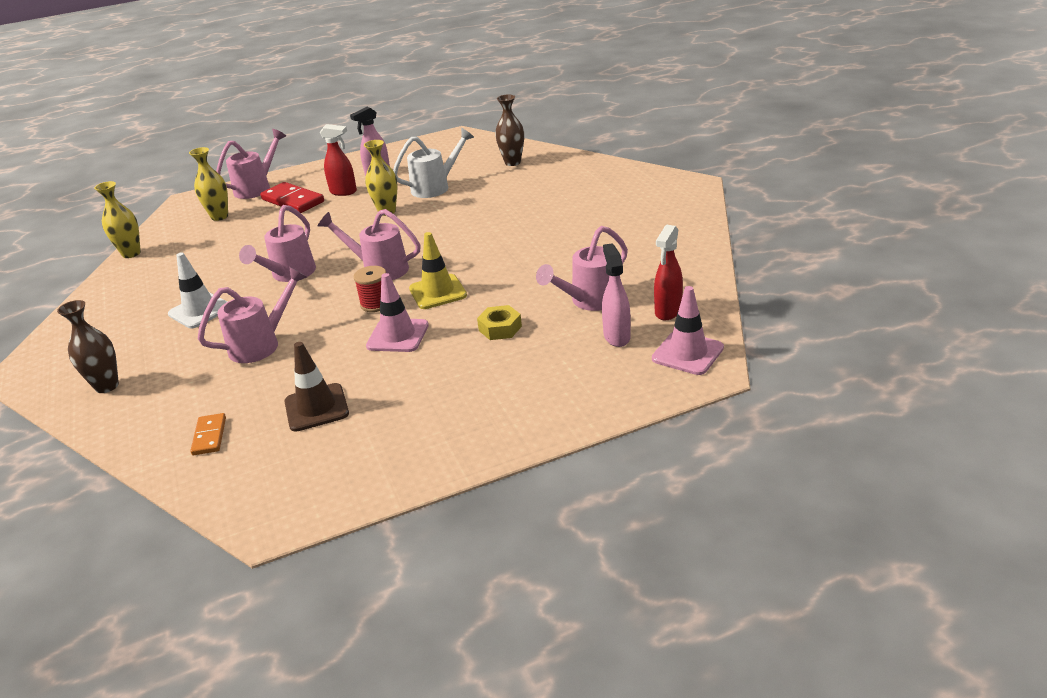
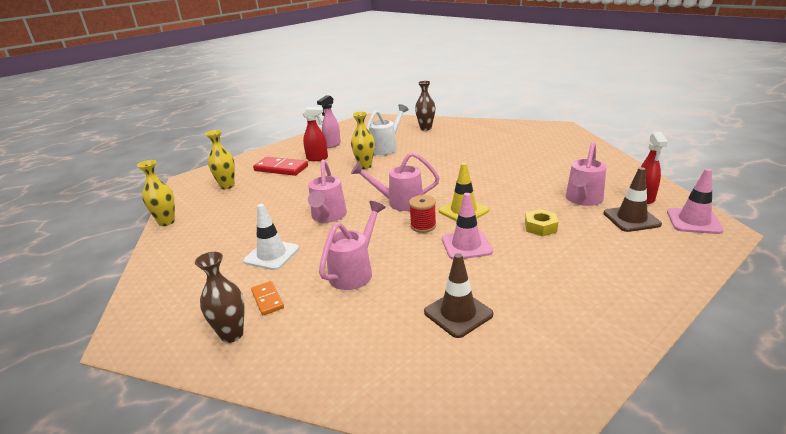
camera: 20 degrees left, 5 degrees down
orange domino [190,413,226,455] -> orange domino moved to [251,281,284,315]
pink watering can [216,129,286,199] -> none
pink spray bottle [602,243,631,347] -> brown traffic cone [603,167,662,232]

